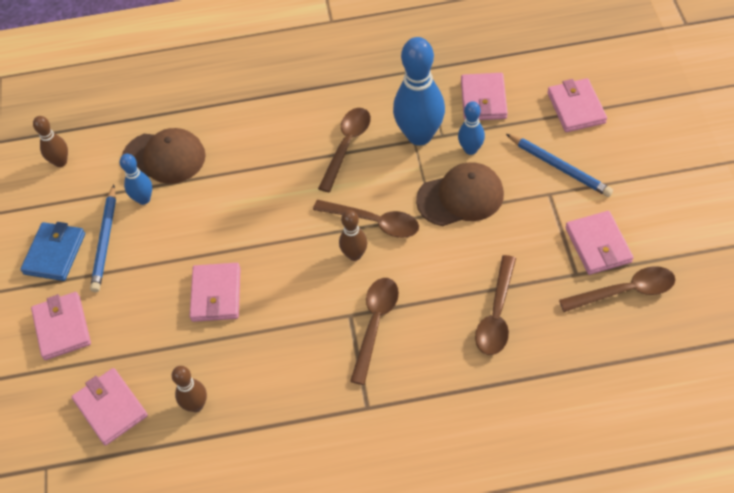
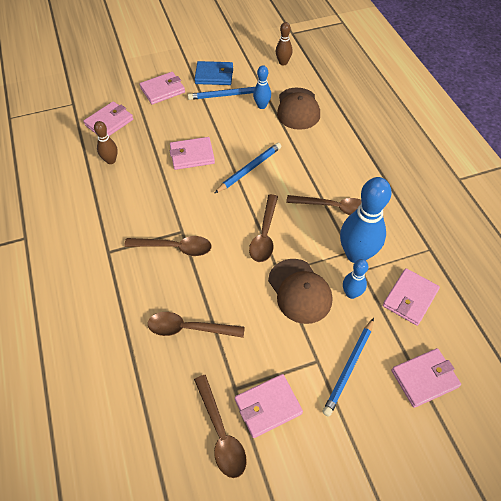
camera: 75 degrees right, 0 degrees up
brown bowling pin [339,210,368,261] -> none
pink wallet [461,73,508,120] -> pink wallet turned 45 degrees counterclockwise [383,268,440,326]
none -> blue pencil [215,142,282,193]

